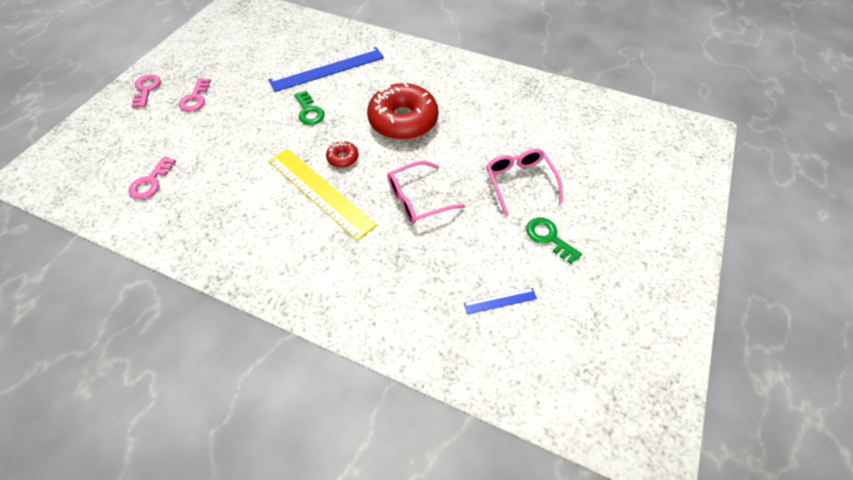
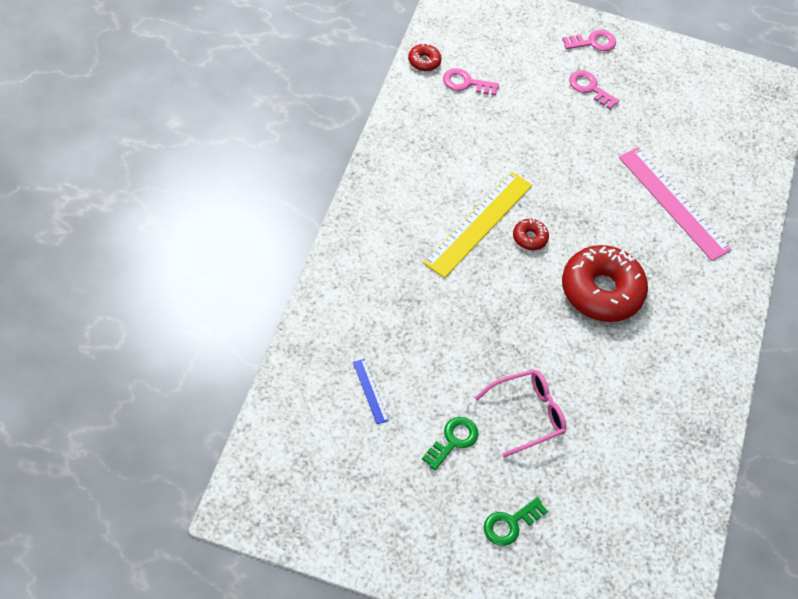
camera: 75 degrees right, 0 degrees up
pink key [179,78,211,112] -> pink key turned 45 degrees clockwise [569,71,619,109]
blue ruler [268,47,384,92] -> pink ruler [619,147,731,261]
green key [294,91,325,125] -> green key moved to [483,497,548,546]
pink glasses [387,161,466,224] -> none
none -> red donut [408,44,442,71]

